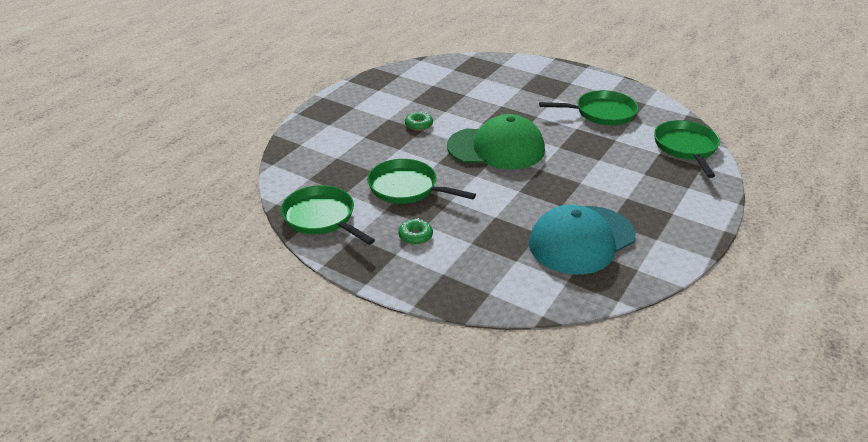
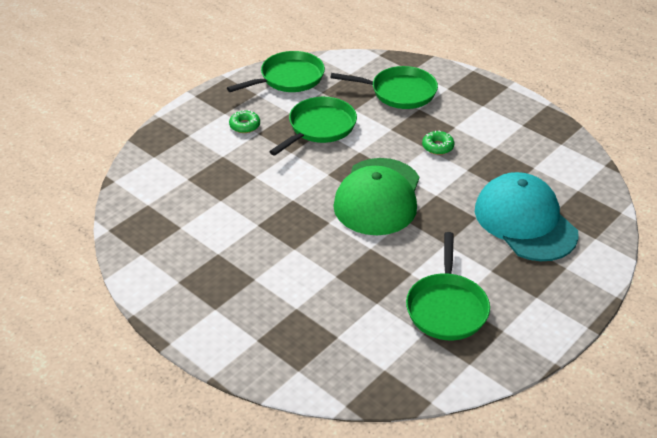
camera: 100 degrees right, 5 degrees up
turquoise cap [529,205,636,274] -> turquoise cap moved to [475,172,579,261]
green pan [654,120,720,178] -> green pan moved to [330,66,438,109]

